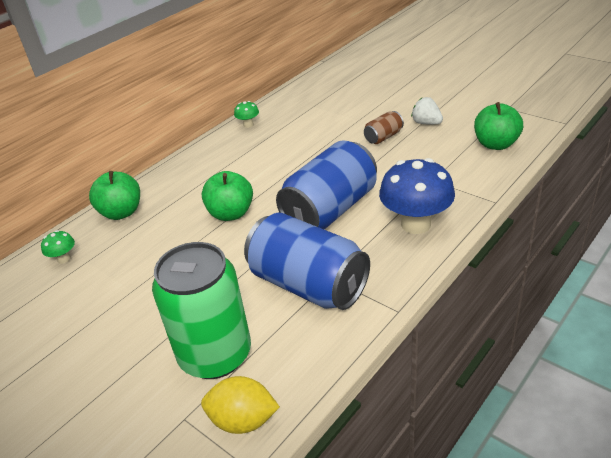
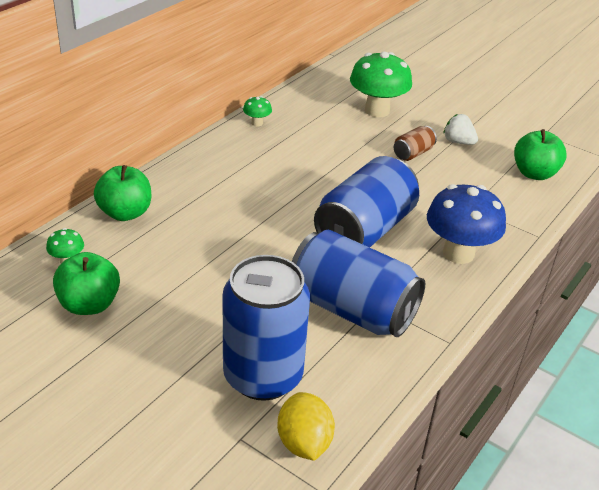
camera: 10 degrees left, 0 degrees up
green can [152,242,251,379] -> blue can [223,255,310,401]
yellow lemon [201,376,280,434] -> yellow lemon turned 75 degrees clockwise [277,392,335,461]
green apple [202,171,253,221] -> green apple moved to [53,252,120,315]
none -> green mushroom [350,52,412,117]

